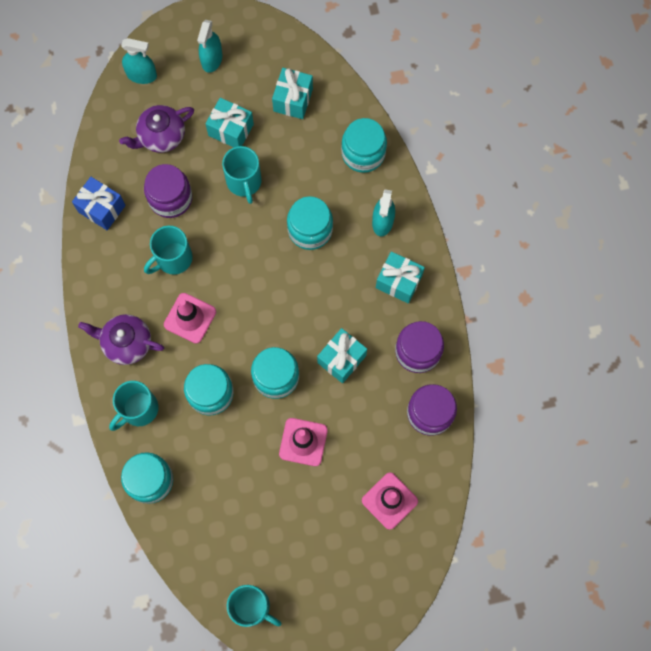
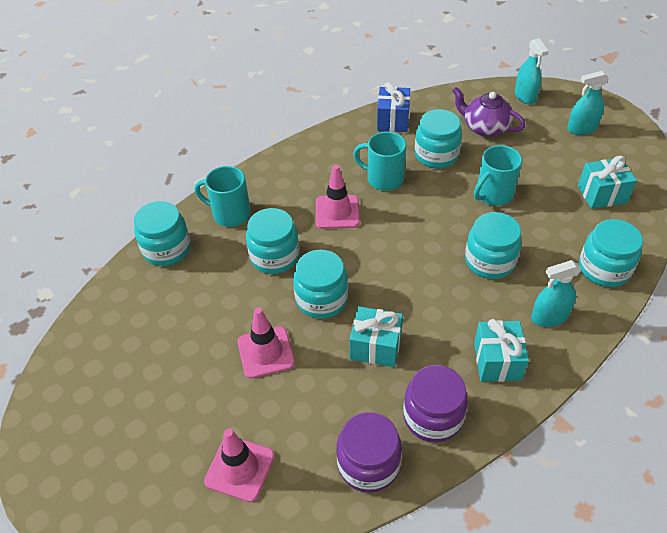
camera: 65 degrees right, 25 degrees down
purple teapot [78,314,164,365] -> none
purple jar [144,164,192,218] -> turquoise jar [415,109,462,168]
turquoise gift [205,98,254,147] -> none
turquoise mug [227,585,281,627] -> none

